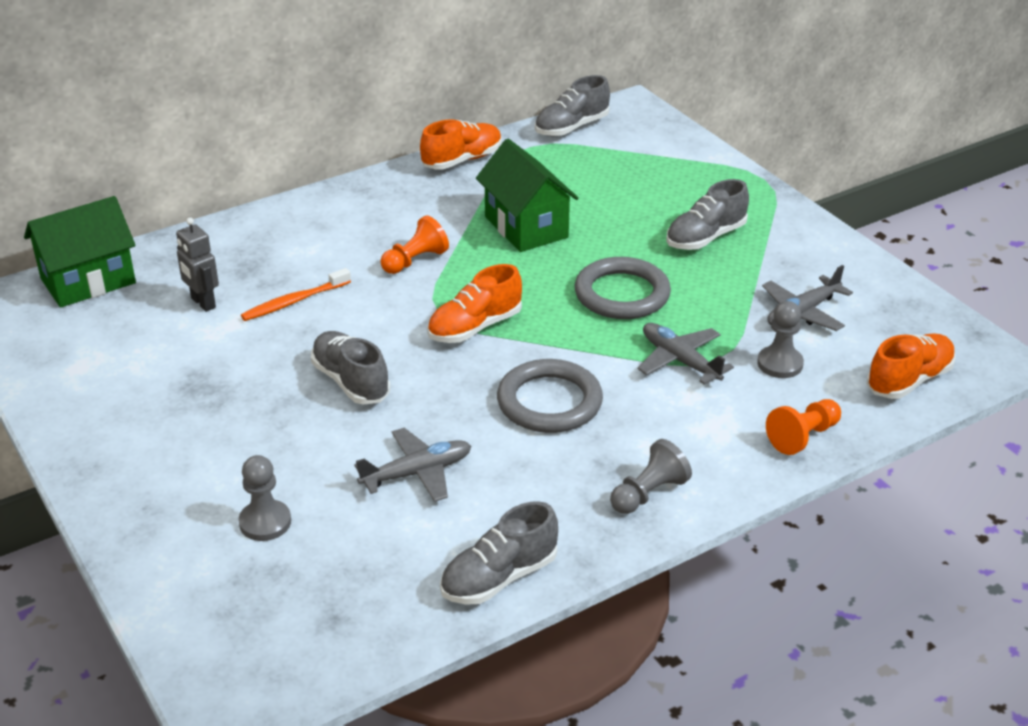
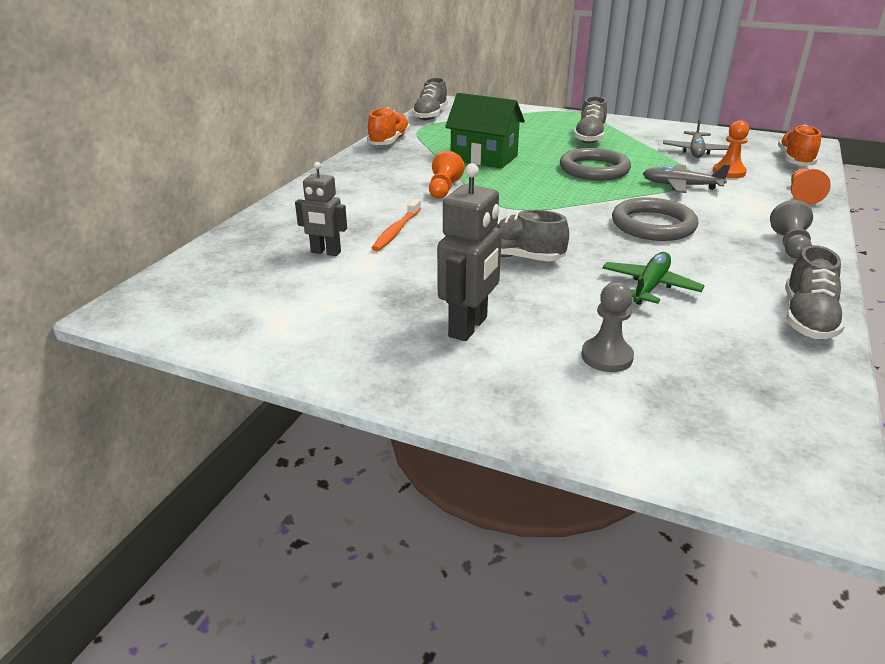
camera: 35 degrees left, 5 degrees down
green house [24,196,136,308] -> none
grey plane [354,428,471,502] -> green plane [602,252,705,305]
orange shoe [427,264,522,343] -> none
grey pawn [758,301,804,378] -> orange pawn [713,120,749,178]
none -> grey robot [437,163,502,341]

